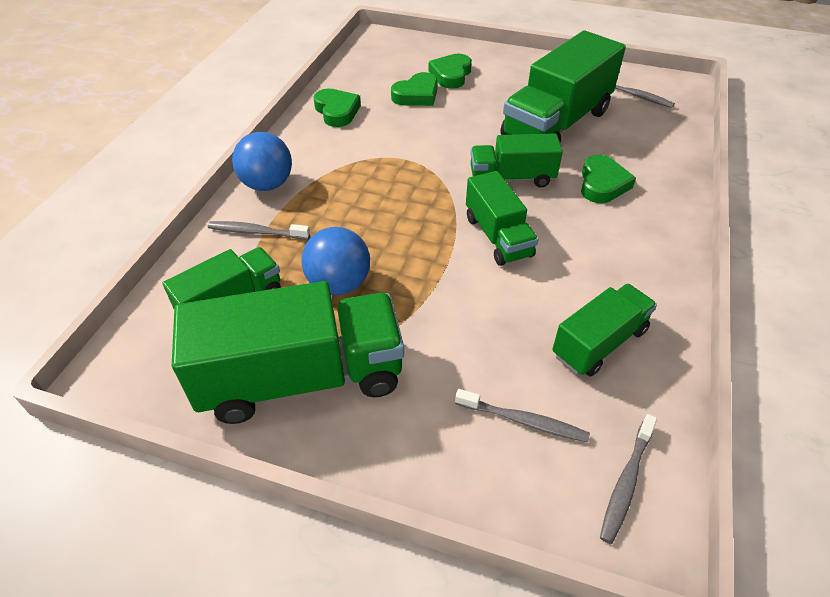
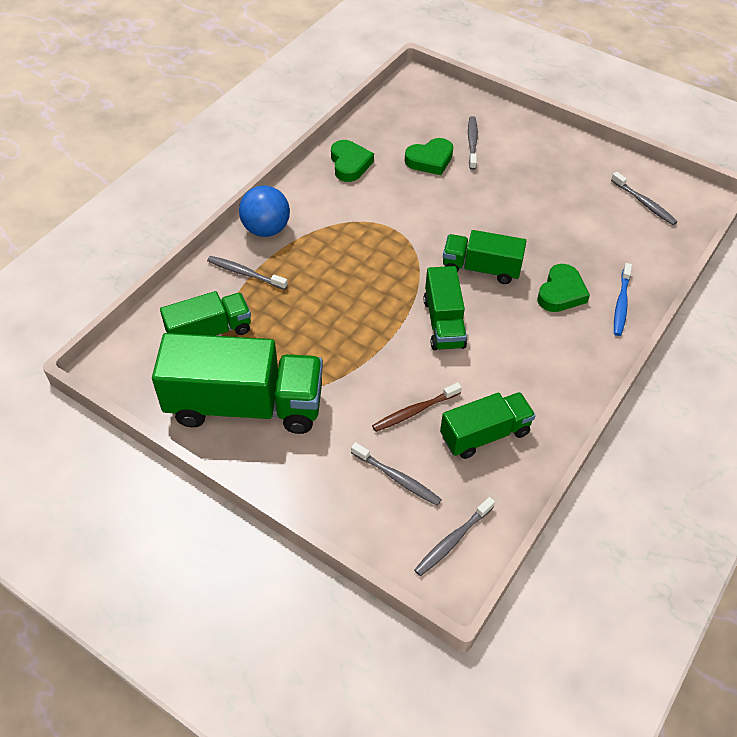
camera: 15 degrees right, 5 degrees up
blue ball [301,227,370,295] -> none
green heart [429,53,472,89] -> grey toothbrush [468,116,478,170]
green truck [500,30,626,142] -> none
none -> brown toothbrush [372,382,462,432]
none -> blue toothbrush [614,263,632,336]

